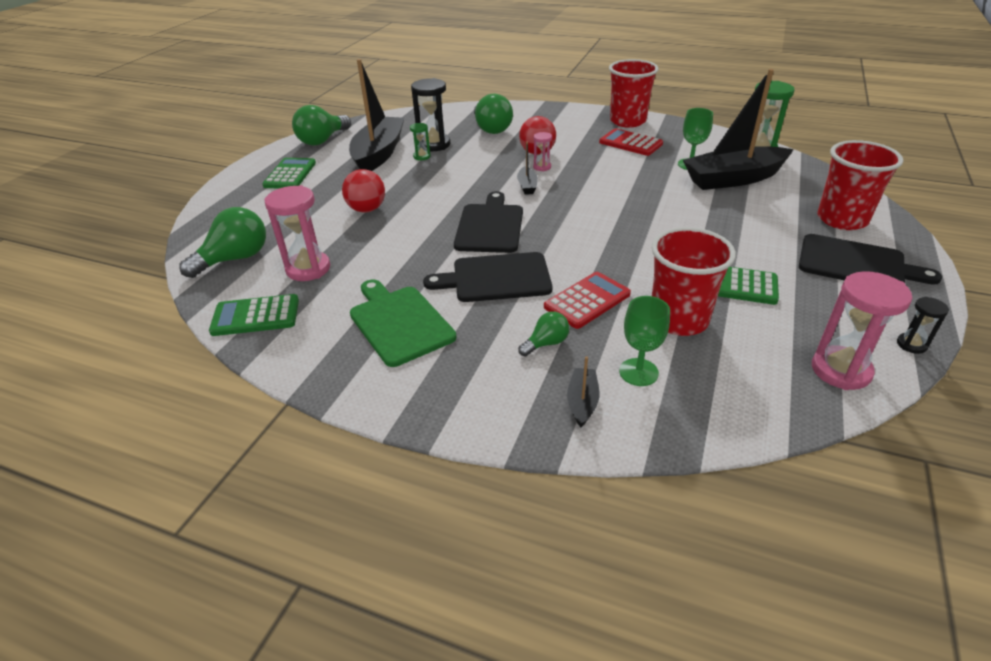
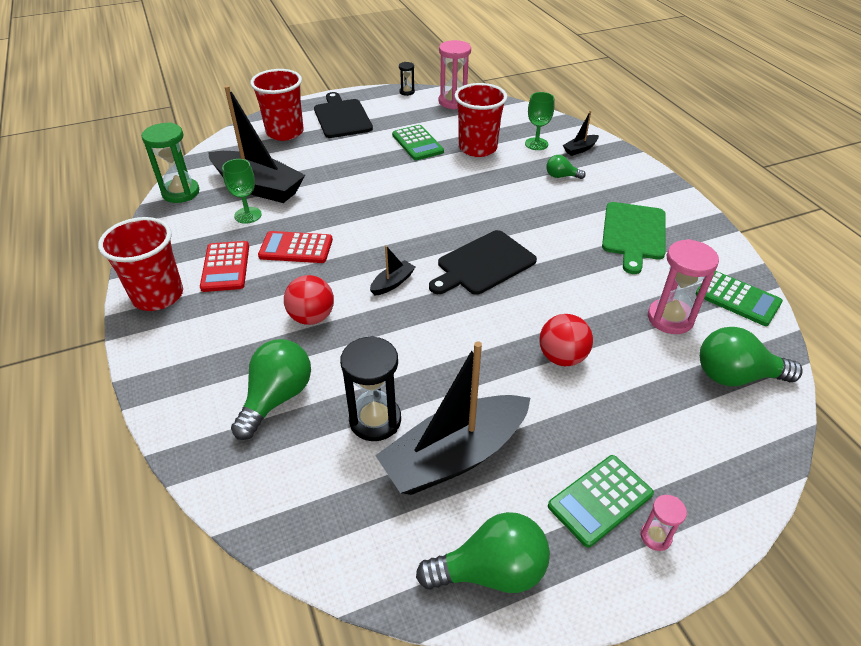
camera: 135 degrees left, 5 degrees up
green hourglass [410,123,431,160] -> none
black cutting board [423,252,552,302] -> none
pink hourglass [533,132,552,171] -> pink hourglass moved to [640,495,687,551]
red calculator [544,272,631,329] -> red calculator moved to [258,231,333,263]

